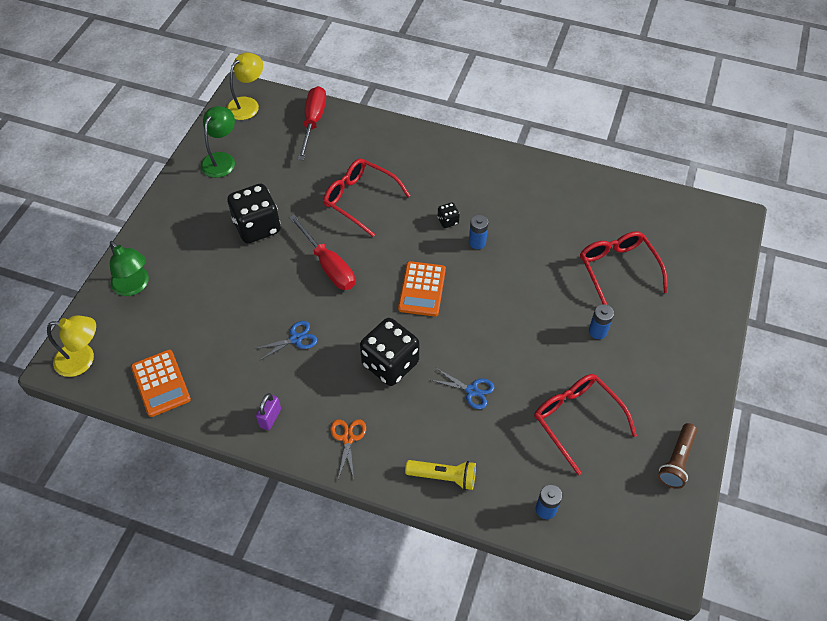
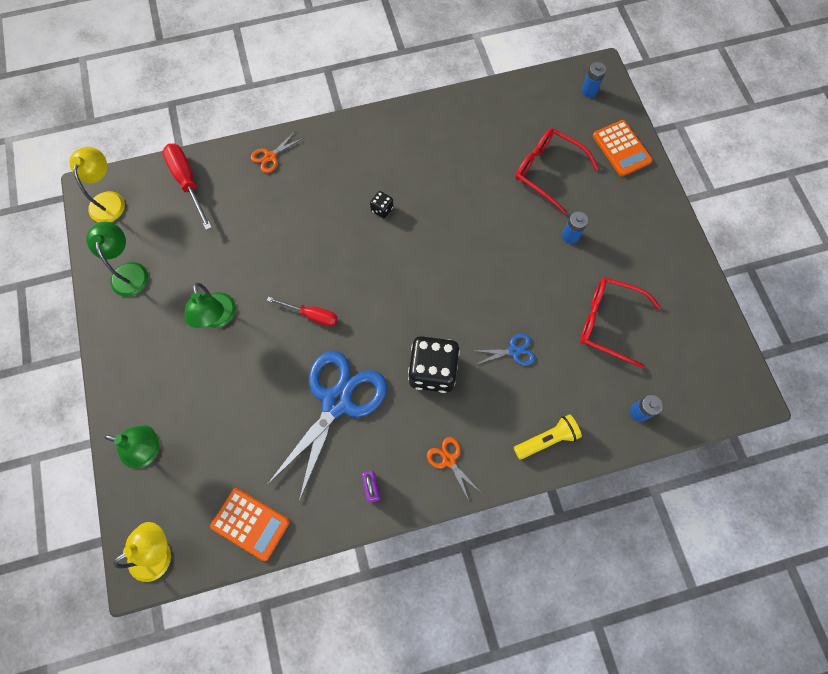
camera: 35 degrees left, 15 degrees up
black dice [227,184,281,243] -> green lamp [185,283,236,328]
blue scissors [255,321,317,361] -> blue scissors [267,351,387,501], size x2.36
red screwdriver [289,214,355,290] -> red screwdriver [267,297,338,326], size x0.66
red glasses [323,159,410,237] -> none
orange calculator [398,261,446,316] -> orange calculator moved to [593,120,653,177]
blue battery [469,215,488,249] -> blue battery moved to [581,62,606,97]
brown flashlight [658,423,697,489] -> none
none -> orange scissors [251,131,303,173]

